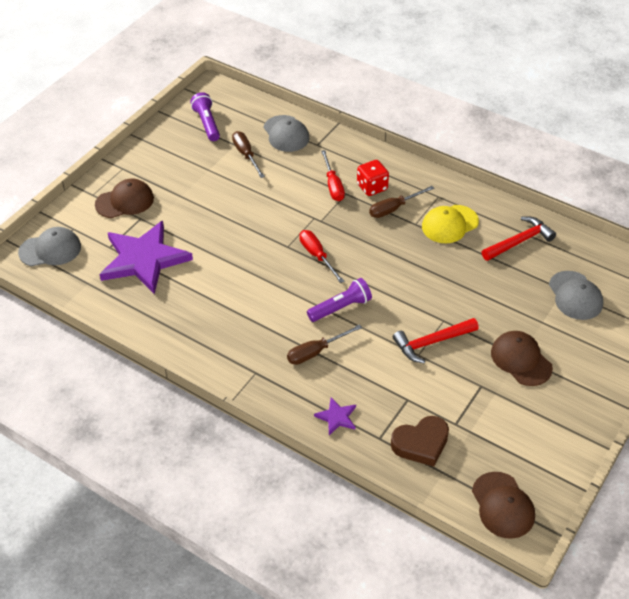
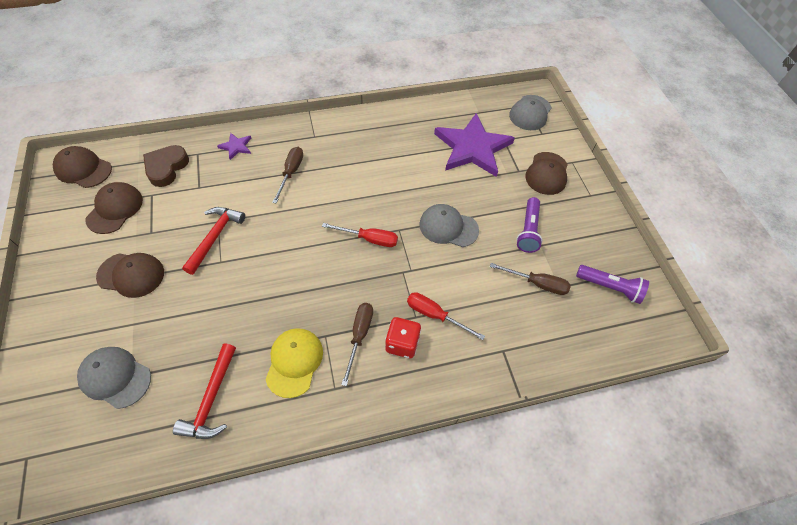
camera: 130 degrees right, 10 degrees up
grey cap [263,115,309,152] -> grey cap moved to [419,204,479,247]
purple flashlight [307,278,372,322] -> purple flashlight moved to [516,197,543,253]
none -> brown cap [85,182,143,234]

